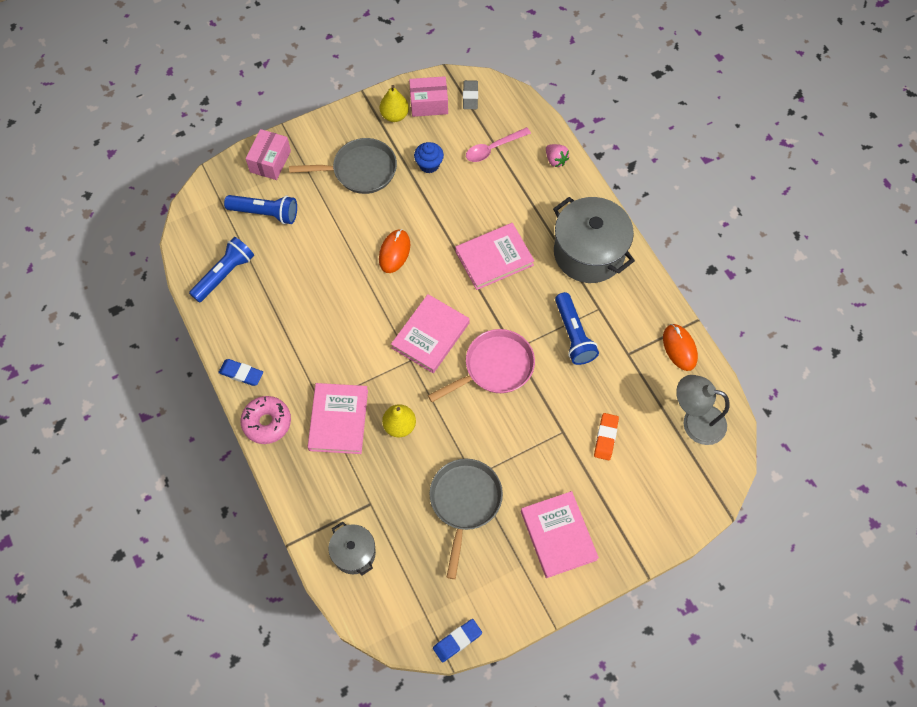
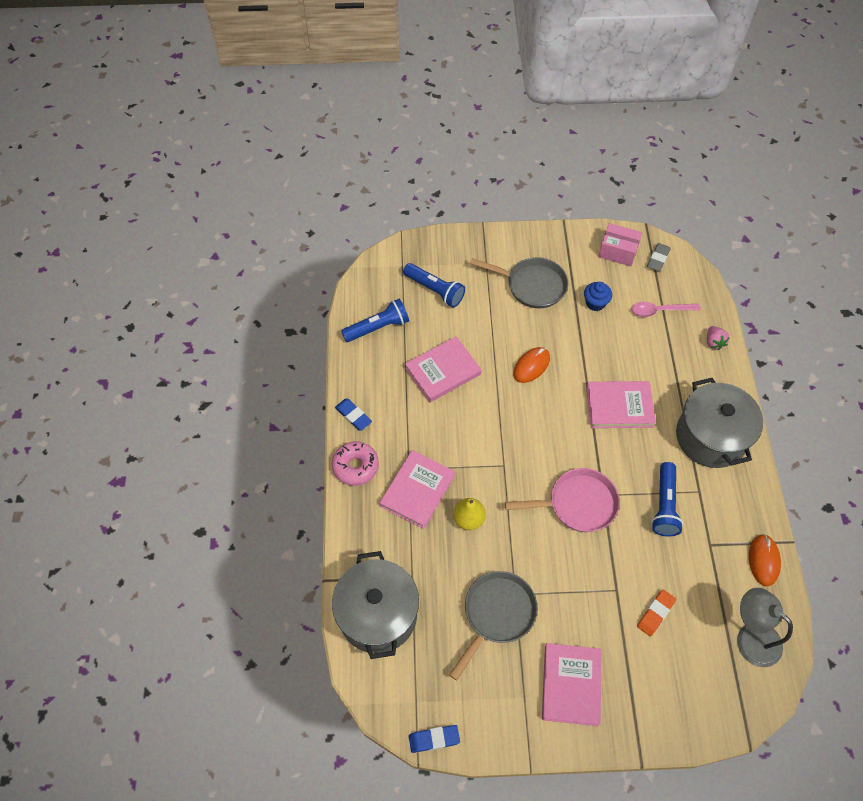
camera: 25 degrees right, 5 degrees down
pink box [245,129,291,180] -> none
grey pot [328,521,376,575] -> grey pot [332,551,419,659], size x1.88
yellow pear [380,85,409,122] -> none
pink book [391,294,470,373] -> pink book moved to [405,336,481,403]

